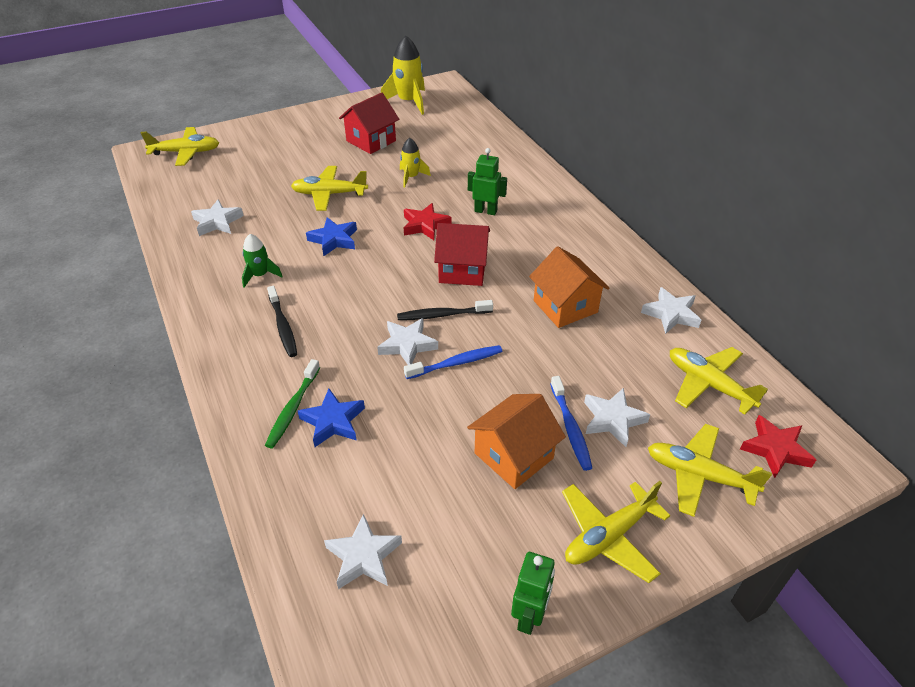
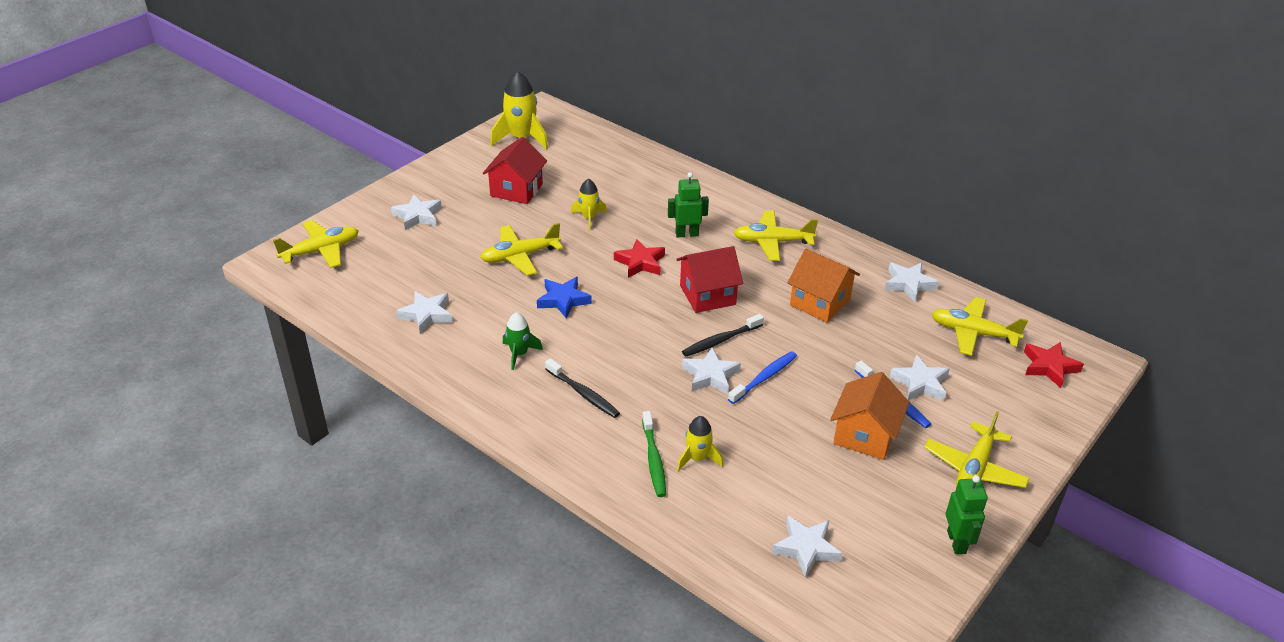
camera: 25 degrees left, 5 degrees down
blue star [298,389,365,447] -> yellow rocket [677,416,723,471]
yellow plane [648,424,772,517] -> yellow plane moved to [734,210,818,261]
none -> white star [391,194,442,230]

